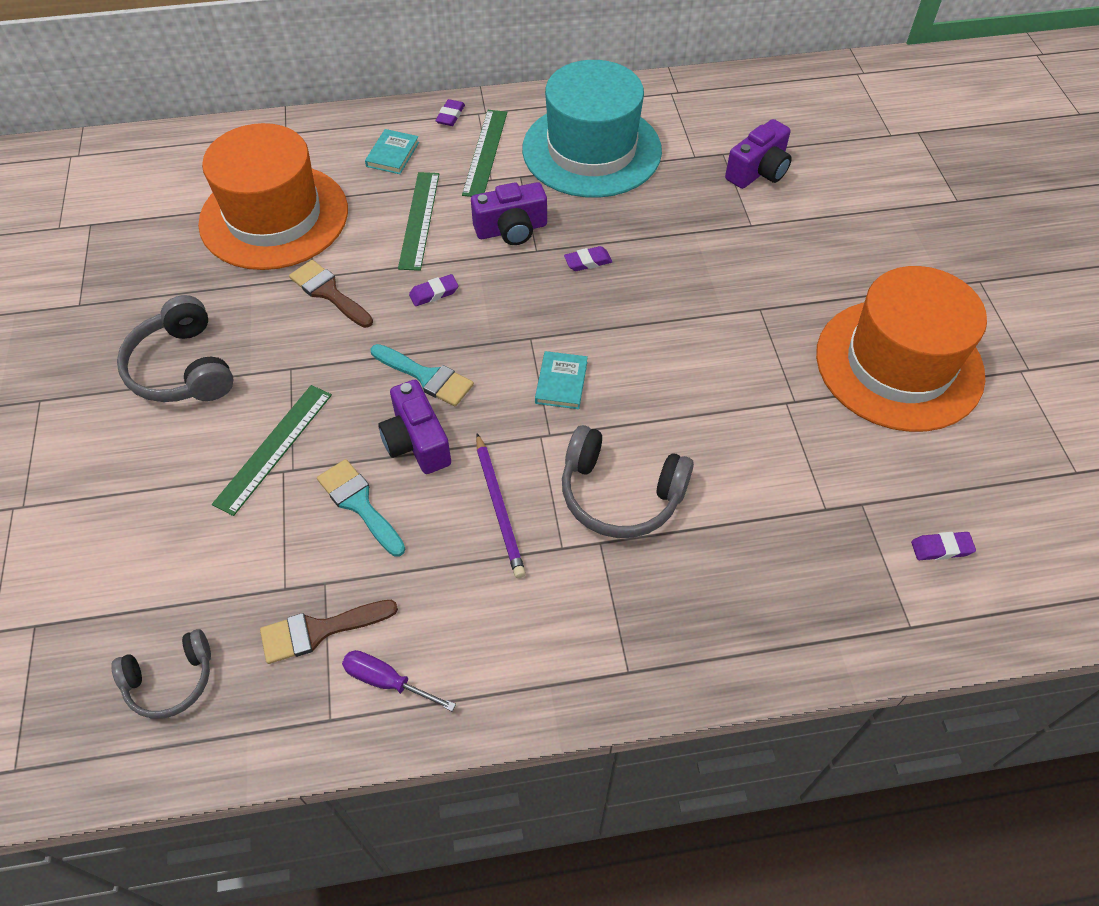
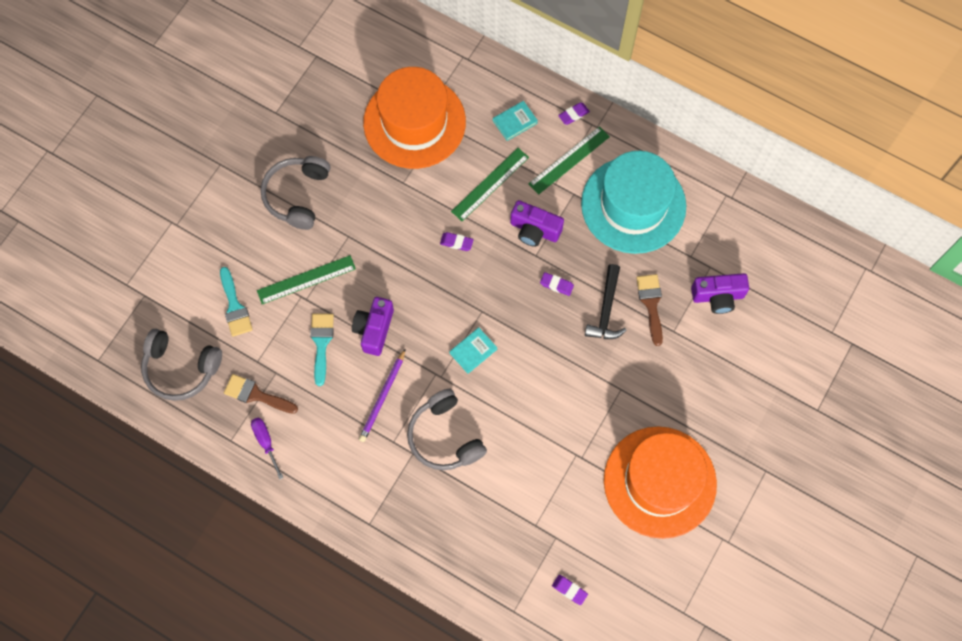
camera: 40 degrees right, 15 degrees up
grey headphones [112,629,211,719] -> grey headphones [141,329,222,401], size x1.55
brown brush [289,260,373,328] -> brown brush moved to [637,274,663,346]
turquoise brush [371,344,474,406] -> turquoise brush moved to [220,267,253,337]
none -> black hammer [585,264,627,339]

